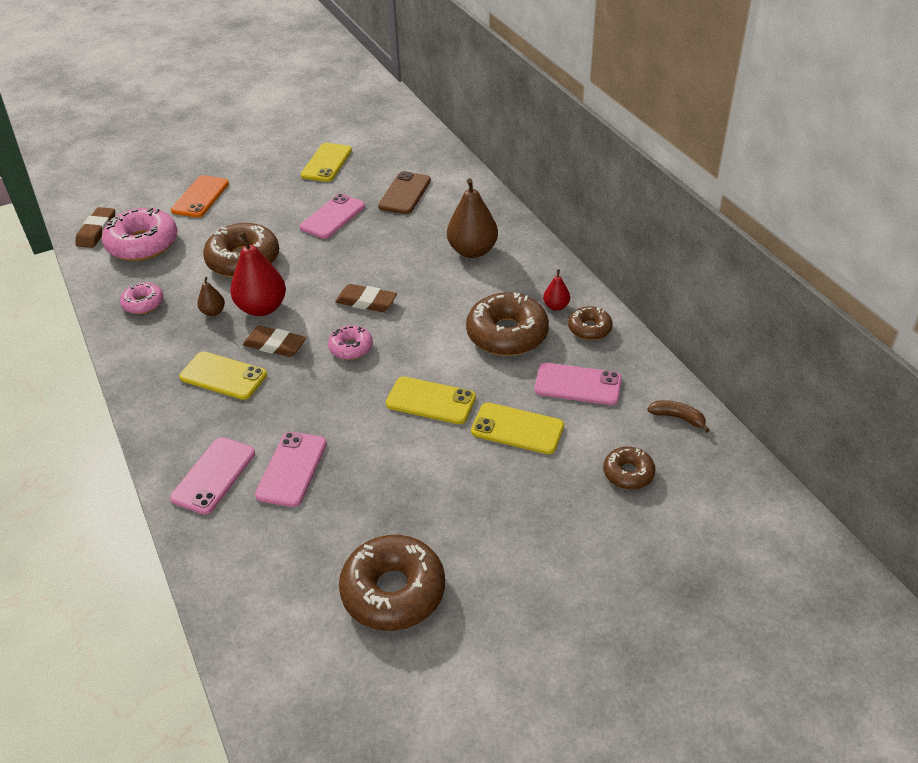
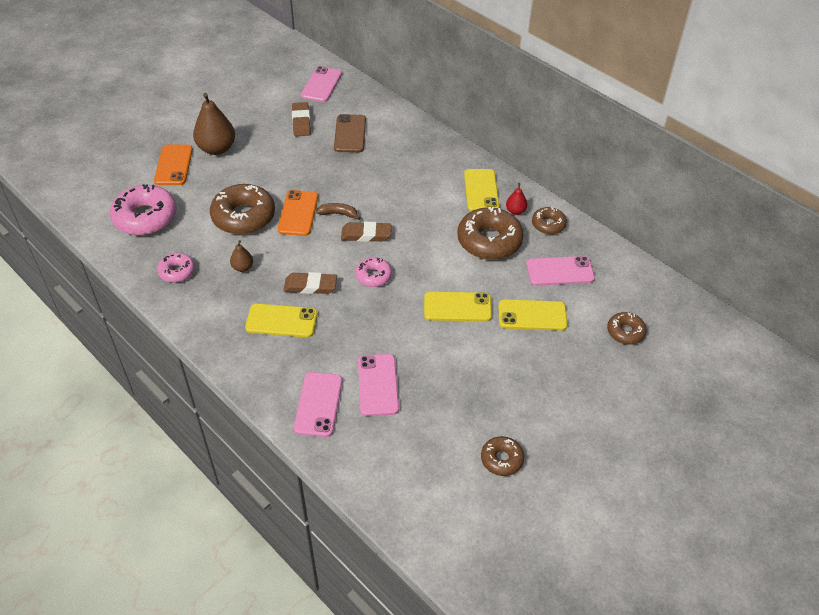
camera: 20 degrees left, 5 degrees up
brown eraser [75,207,115,248] -> brown eraser moved to [292,102,311,136]
red pear [230,232,286,316] -> none
pink phone [300,194,365,239] -> pink phone moved to [301,66,342,102]
yellow phone [301,143,352,182] -> yellow phone moved to [464,169,499,211]
brown donut [339,535,445,631] -> brown donut [481,436,524,476], size x0.54
brown pear [447,179,498,258] -> brown pear moved to [193,93,235,155]
brown banana [647,400,709,433] -> brown banana moved to [316,203,361,220]
none -> orange phone [278,190,318,236]

